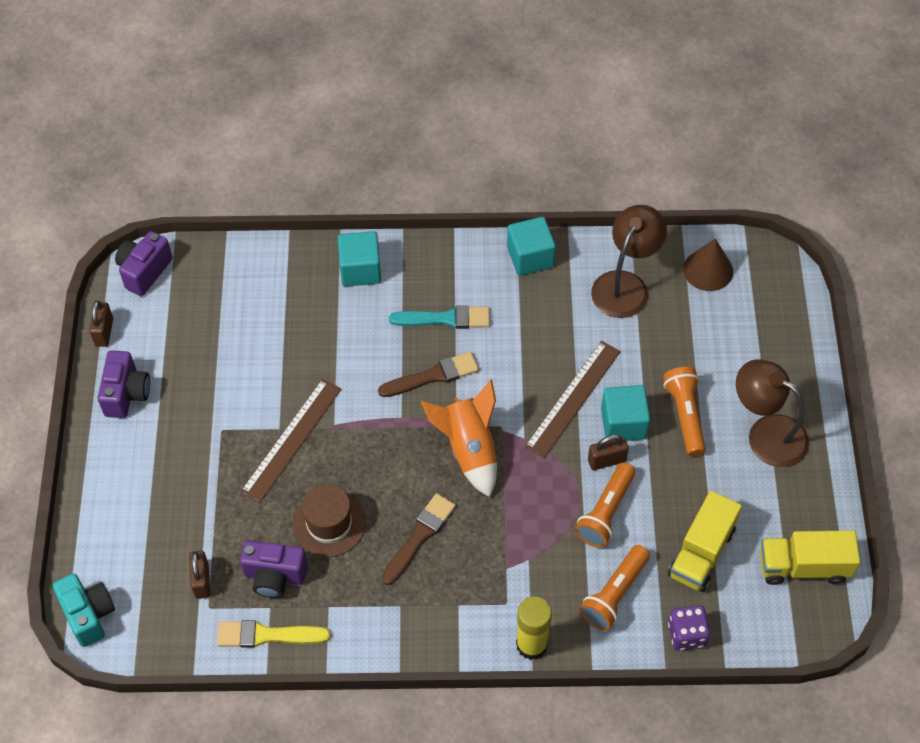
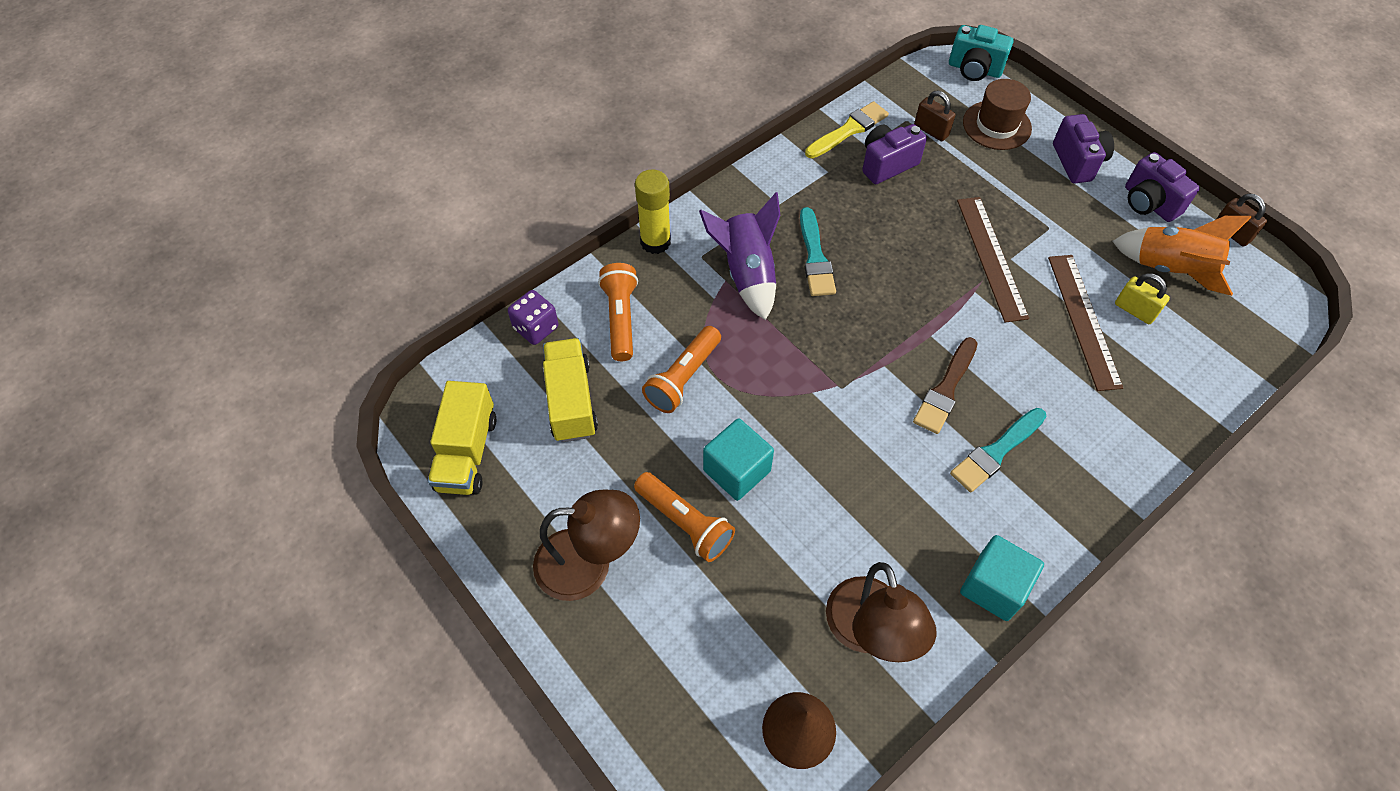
camera: 140 degrees right, 0 degrees up
purple camera [115,231,173,296] -> purple camera moved to [1053,114,1114,183]
brown hat [293,484,366,557] -> brown hat moved to [963,79,1032,150]
turquoise cube [338,231,381,286] -> none
brown brush [382,493,456,585] -> turquoise brush [800,207,836,296]
orange rocket [421,380,497,497] -> orange rocket moved to [1112,216,1251,296]
brown ruler [525,341,621,458] -> brown ruler moved to [1048,255,1123,391]
orange flashlight [575,462,635,547] -> orange flashlight turned 135 degrees counterclockwise [642,326,721,413]
brown padlock [588,435,629,470] -> none
yellow truck [760,530,860,585] -> yellow truck turned 135 degrees clockwise [428,381,496,495]
none -> purple rocket [699,192,780,320]
none -> yellow padlock [1115,273,1170,324]

